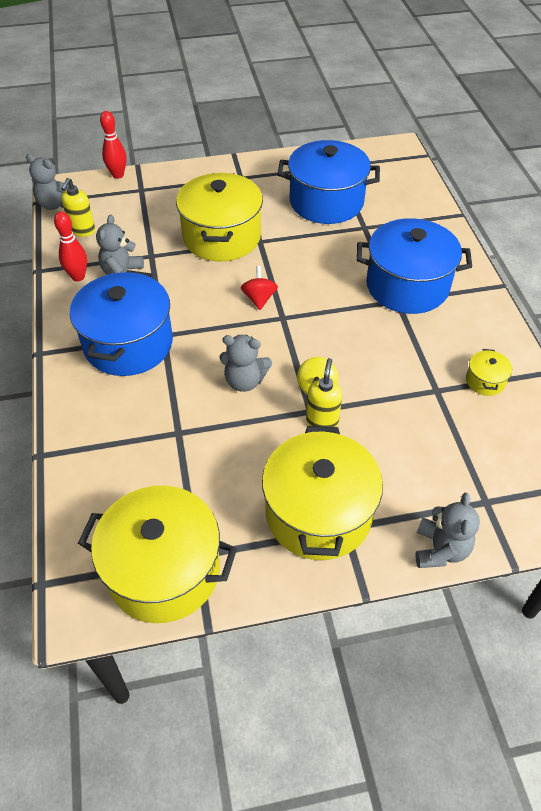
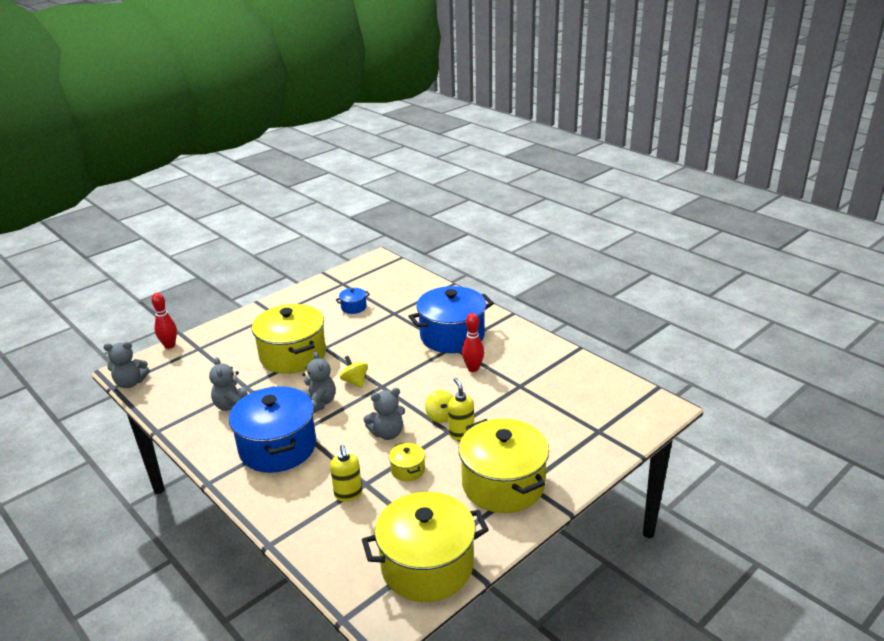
camera: 30 degrees left, 20 degrees down
red bowling pin [54,212,87,281] -> red bowling pin moved to [462,313,484,372]
yellow soap dispenser [61,178,95,237] -> yellow soap dispenser moved to [330,444,362,502]
red spinning top [241,266,278,310] -> yellow spinning top [340,356,368,388]
blue pot [278,140,380,224] -> blue pot [336,288,370,314], size x0.42
grey teddy bear [415,493,480,568] -> grey teddy bear moved to [301,352,336,413]
yellow pot [466,349,512,396] -> yellow pot moved to [389,443,425,481]

